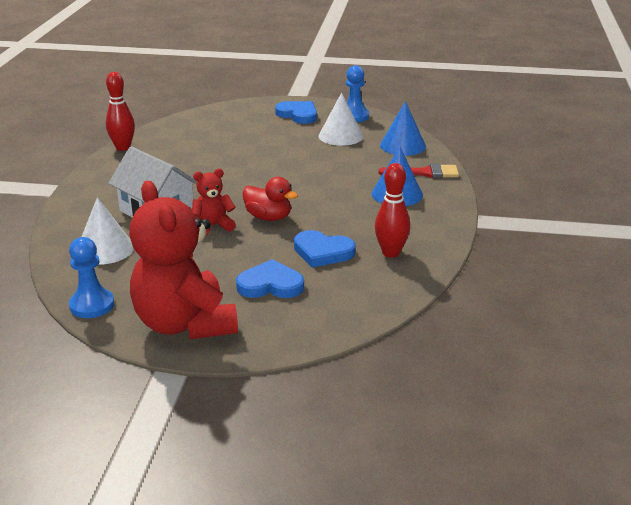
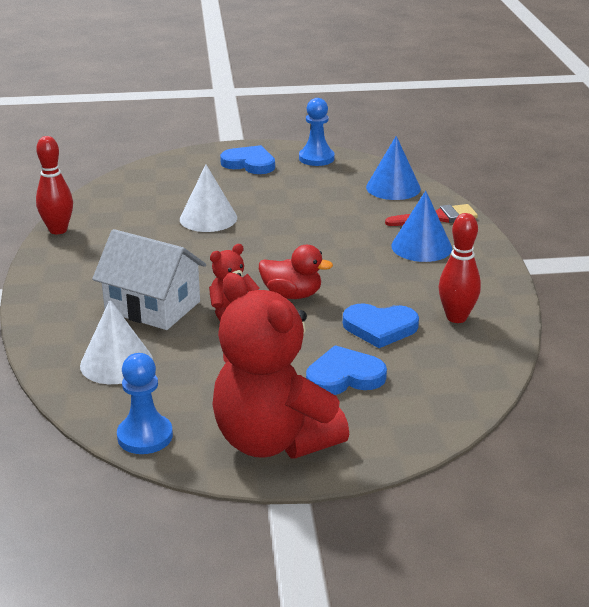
camera: 15 degrees left, 0 degrees up
white cone [319,92,363,146] -> white cone moved to [180,164,237,232]

